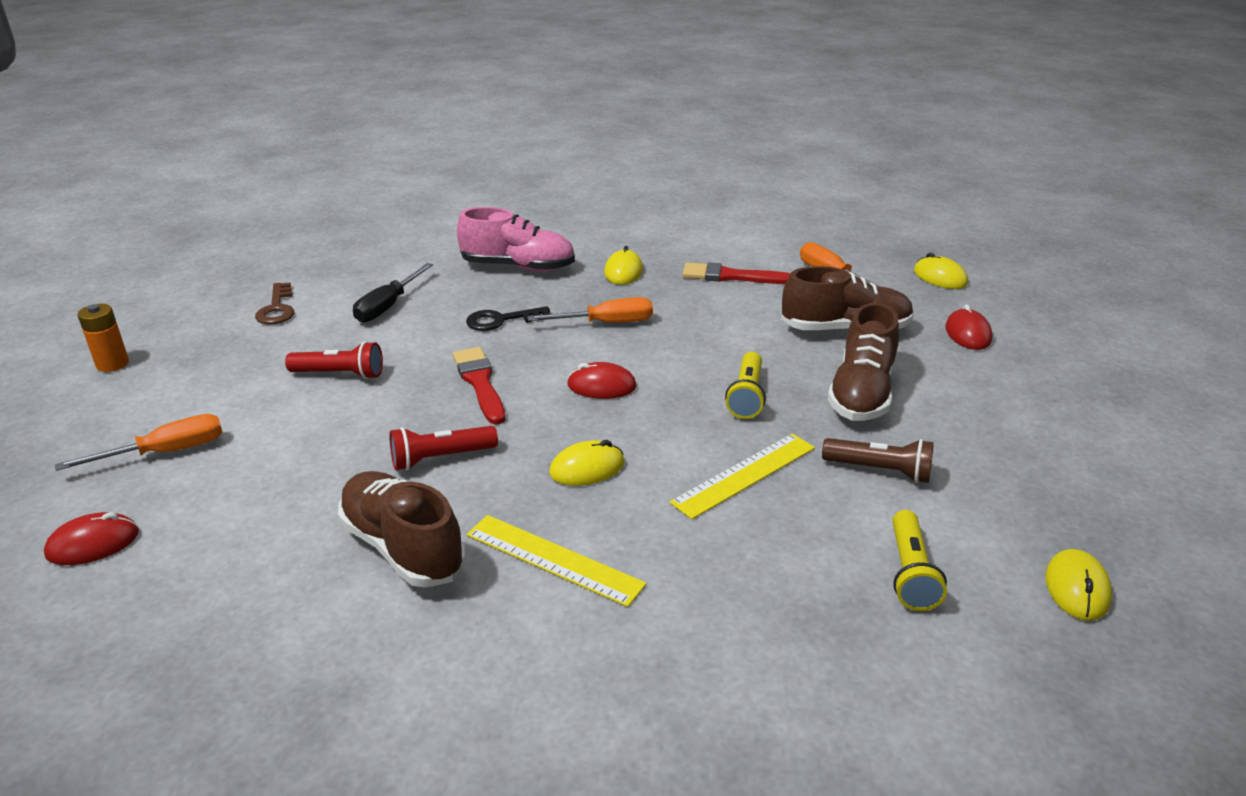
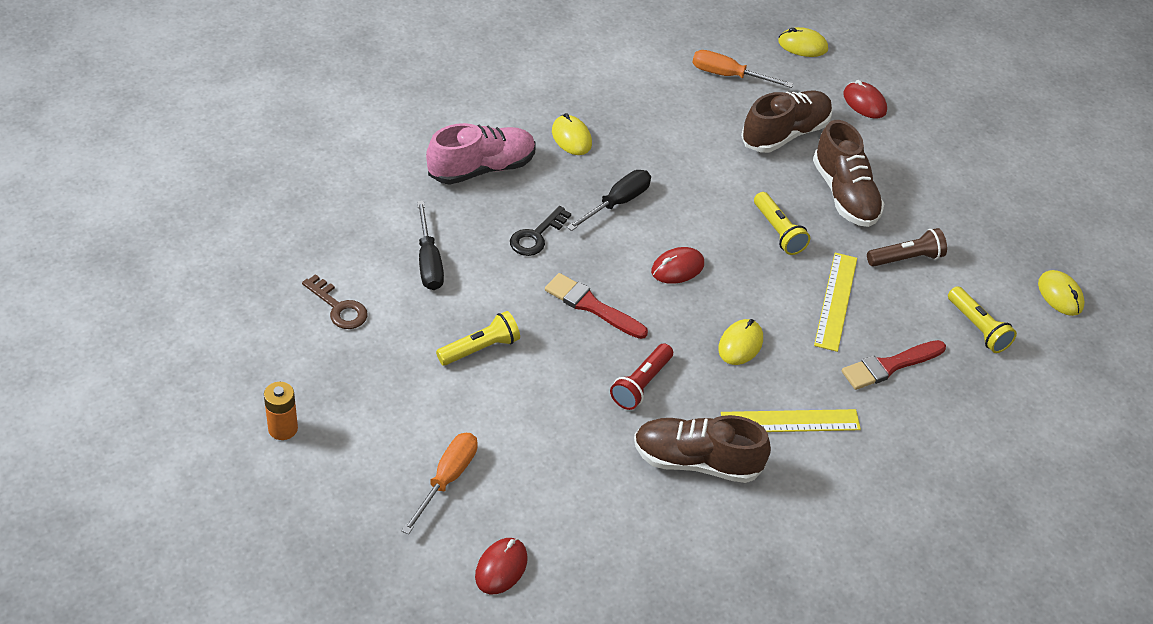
camera: 40 degrees left, 15 degrees up
red flashlight [285,341,383,379] -> yellow flashlight [436,311,520,366]
orange screwdriver [527,297,653,323] -> black screwdriver [567,170,651,231]
red brush [683,262,790,284] -> red brush moved to [842,340,946,390]

